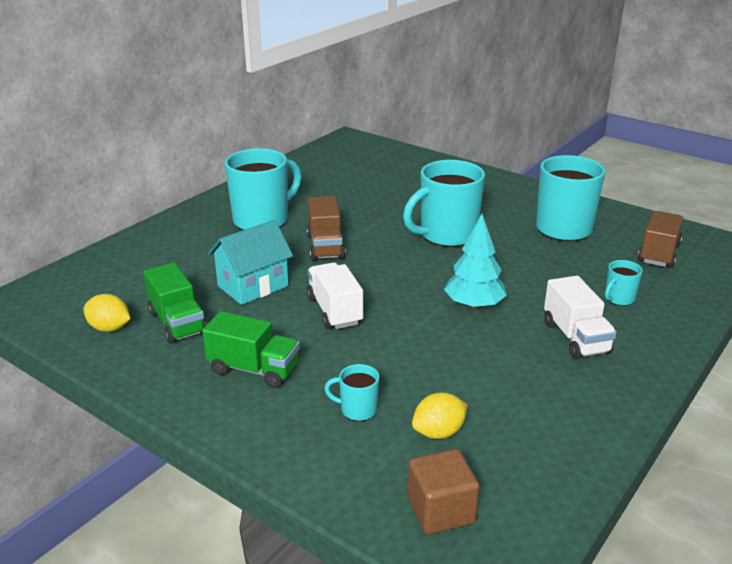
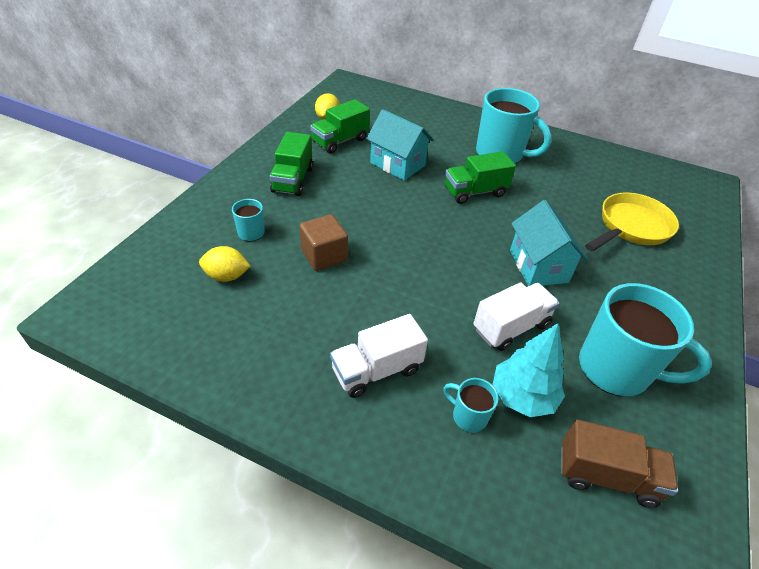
camera: 75 degrees right, 15 degrees up
brown truck [307,196,346,261] -> green truck [445,151,516,204]
white truck [307,262,363,329] -> white truck moved to [473,282,560,351]
turquoise mug [403,160,485,247] -> turquoise house [510,200,588,286]
brown cube [407,449,480,534] -> brown cube moved to [299,214,348,271]
yellow lemon [412,392,468,439] -> yellow lemon turned 45 degrees counterclockwise [199,246,250,282]
turquoise tree [444,214,507,309] -> turquoise tree moved to [492,323,565,417]
none -> yellow pan [585,193,679,252]

